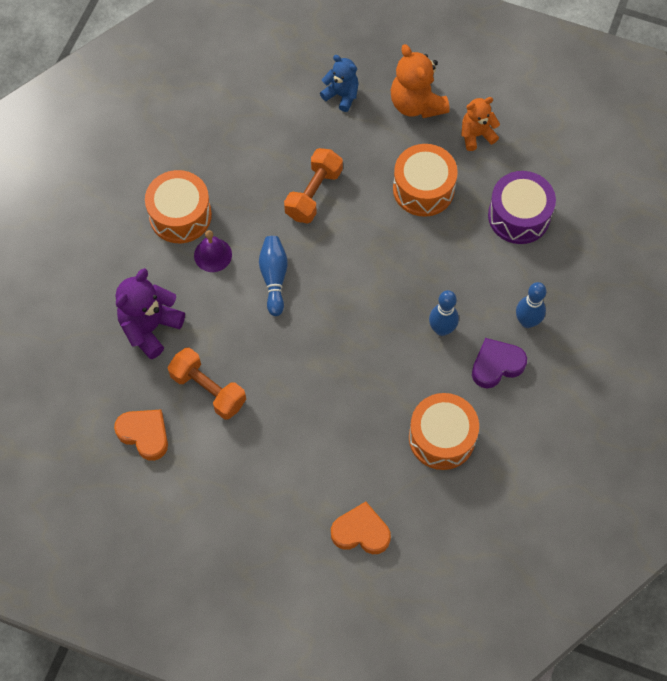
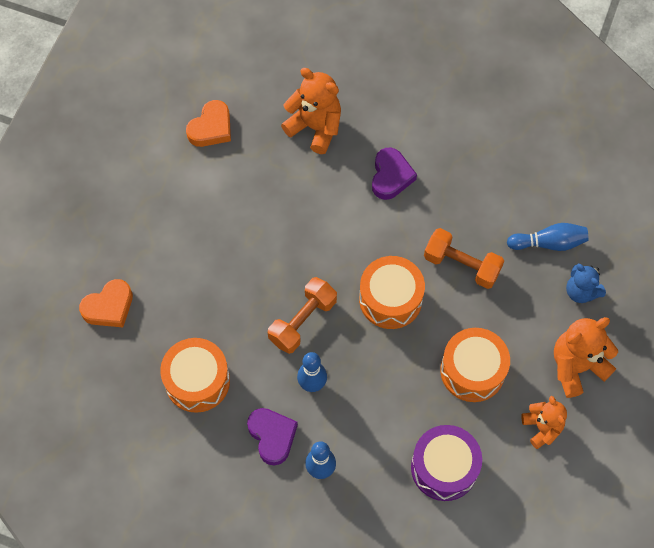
camera: 90 degrees right, 0 degrees up
purple teddy bear [116,268,185,359] -> orange teddy bear [281,68,341,154]
orange drum [145,170,212,243] -> orange drum moved to [359,256,425,329]
orange dumbbell [167,347,246,420] -> orange dumbbell moved to [268,277,337,354]
purple bell [194,230,232,272] -> purple heart [372,148,417,200]
blue bowling pin [259,236,288,316] -> blue bowling pin moved to [507,223,589,251]
blue teddy bear [320,55,358,112] -> blue teddy bear turned 105 degrees clockwise [566,264,606,303]
orange heart [331,502,391,554] -> orange heart turned 45 degrees clockwise [79,279,133,327]

